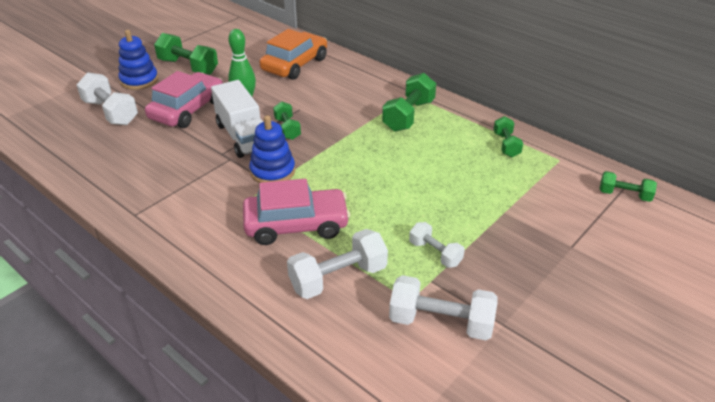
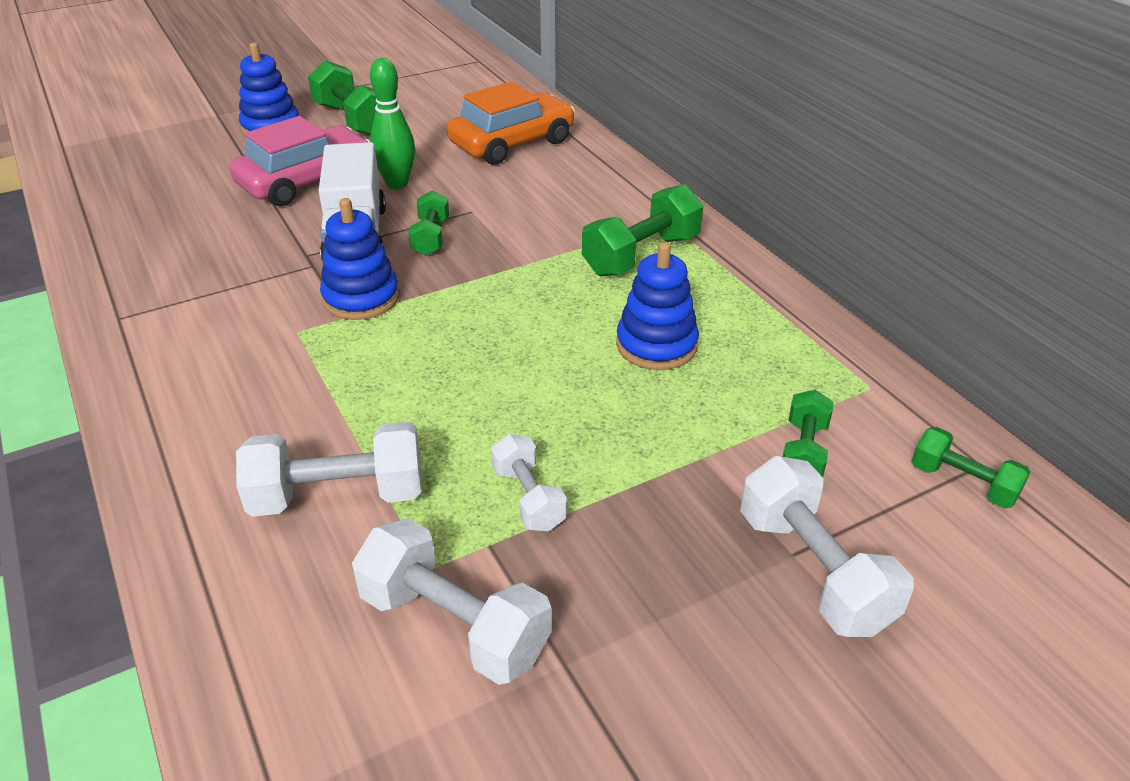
camera: 20 degrees right, 0 degrees up
white dumbbell [76,72,138,125] -> white dumbbell moved to [740,456,914,637]
pink car [243,179,350,245] -> none
green dumbbell [493,116,523,157] -> green dumbbell moved to [783,390,834,477]
none -> blue stacking toy [616,242,699,370]

